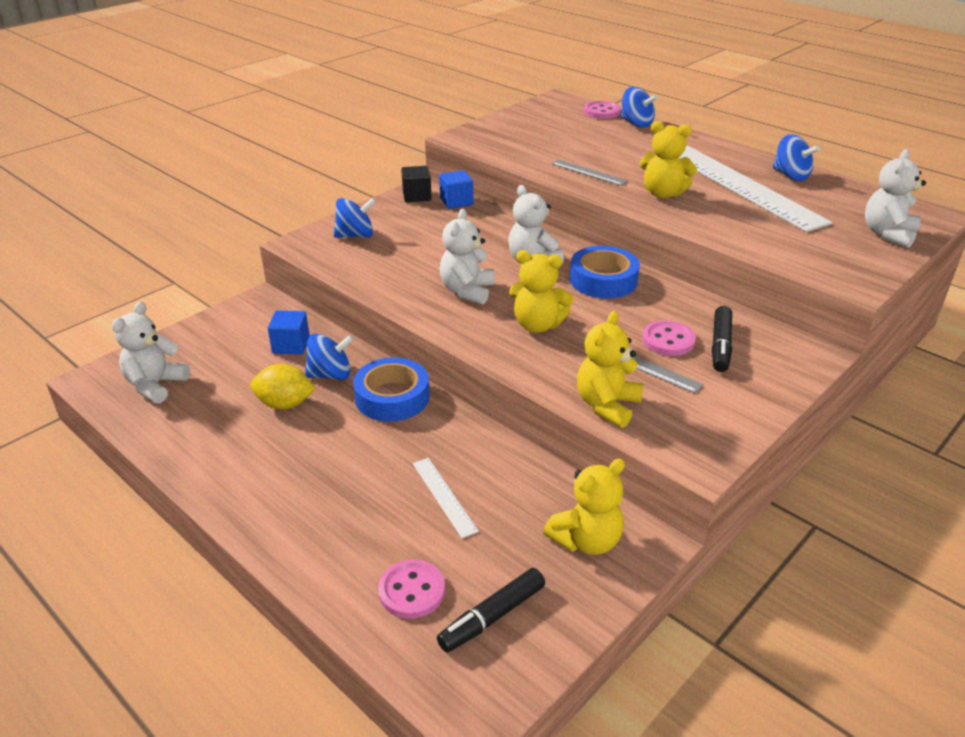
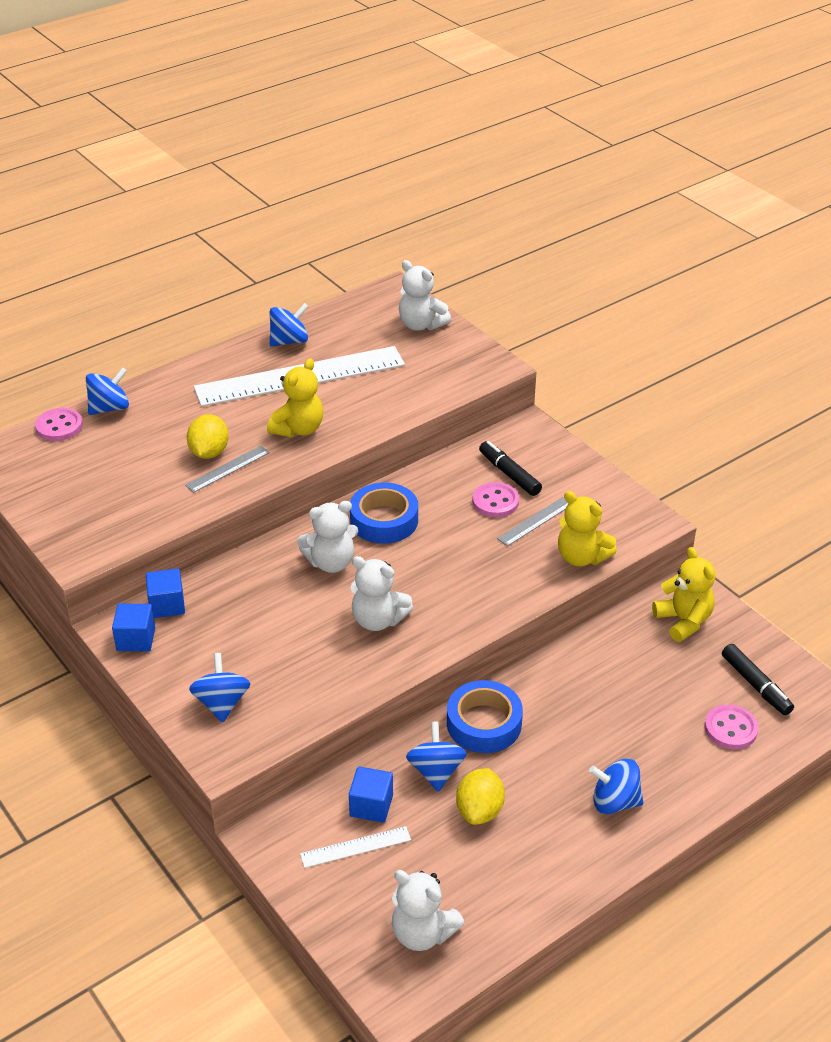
camera: 80 degrees left, 5 degrees up
black cube [401,166,432,202] -> blue cube [112,604,155,651]
white ruler [413,458,479,538] -> white ruler moved to [300,826,411,868]
yellow teddy bear [509,250,574,333] -> none
black marker [712,306,732,372] -> black marker turned 150 degrees counterclockwise [479,441,542,496]
none -> yellow lemon [187,414,229,459]
none -> blue spinning top [589,759,643,814]

